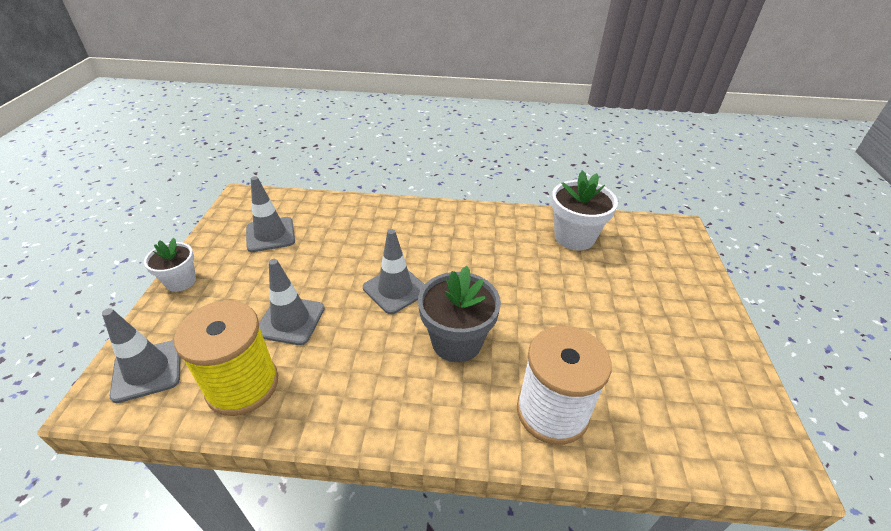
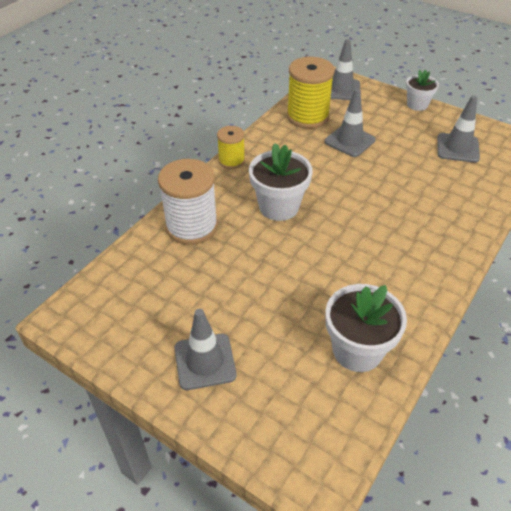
camera: 120 degrees right, 5 degrees up
grey traffic cone [363,229,425,314] -> grey traffic cone moved to [174,309,237,390]
grey flower pot [418,266,501,362] -> white flower pot [249,143,312,221]
none -> yellow spool [217,126,245,169]

